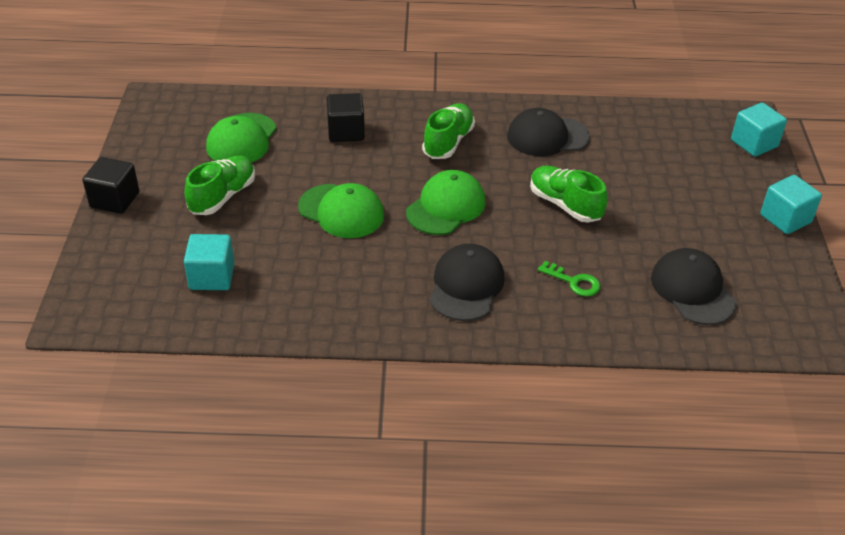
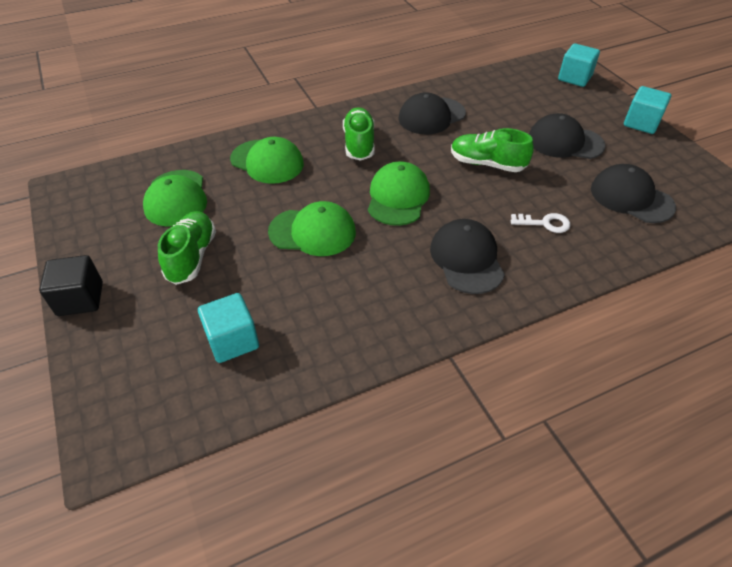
camera: 25 degrees left, 5 degrees up
black cube [327,93,365,142] -> green cap [230,137,304,184]
green key [538,261,600,297] -> white key [511,213,570,233]
none -> black cap [529,113,605,159]

